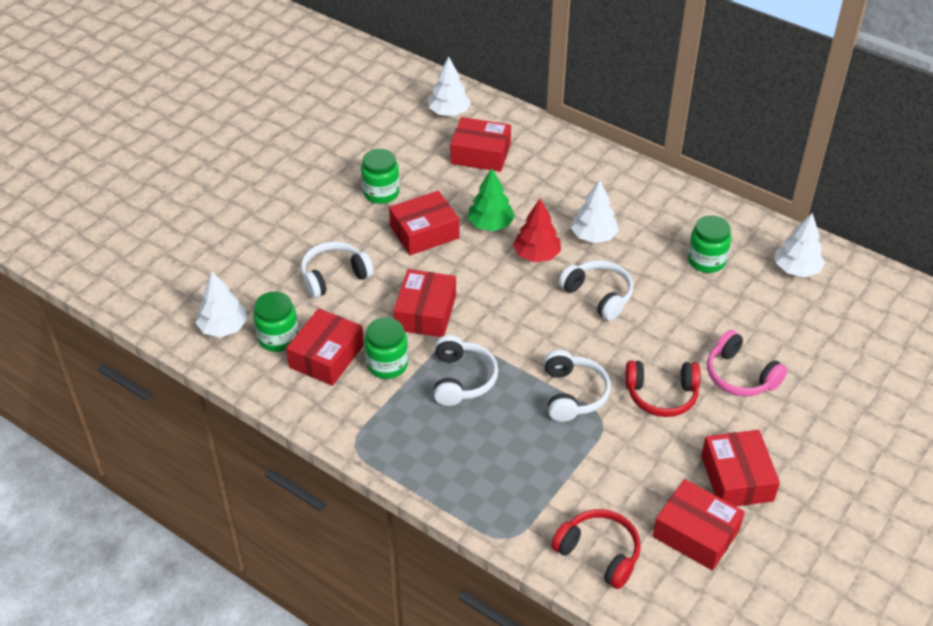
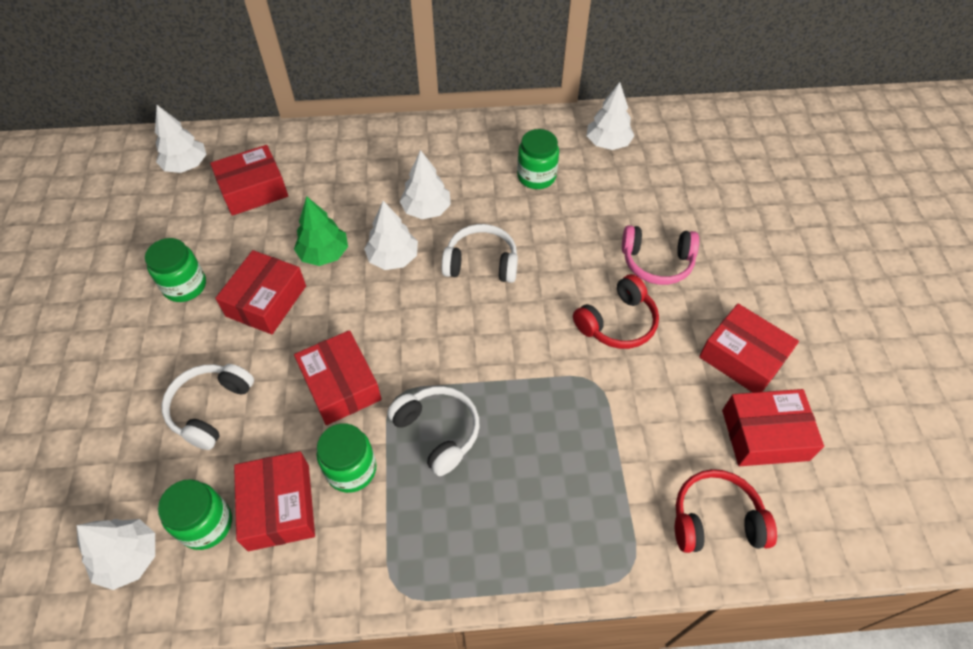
camera: 40 degrees left, 10 degrees up
red tree [513,199,561,262] -> white tree [364,201,418,270]
white headphones [544,350,611,422] -> none

